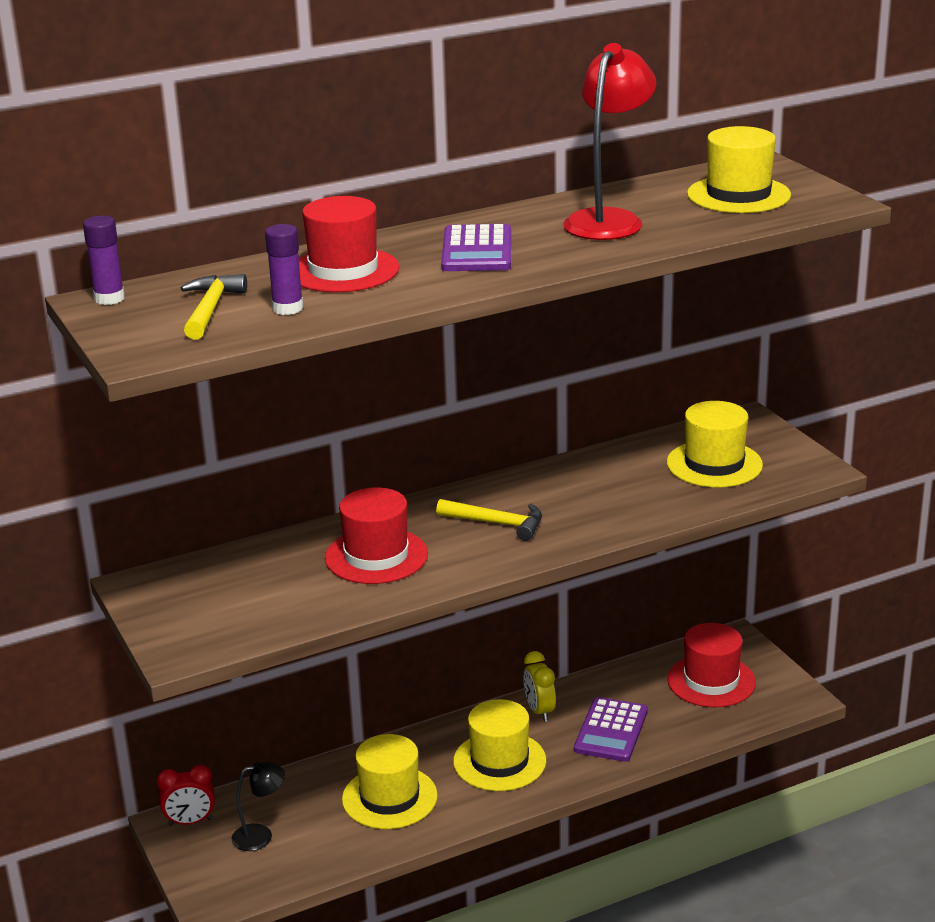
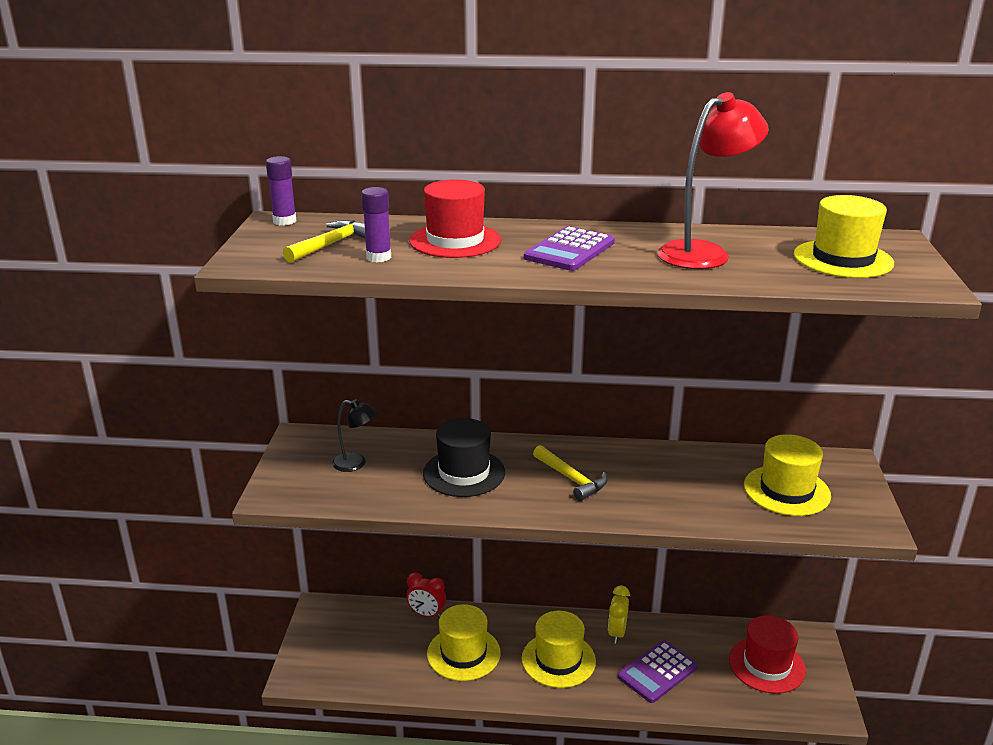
camera: 30 degrees right, 0 degrees up
red clock [157,764,215,826] -> red clock moved to [406,572,446,618]
black lamp [232,762,285,851] -> black lamp moved to [332,399,377,472]
red hat [325,487,428,584] -> black hat [423,418,505,497]

